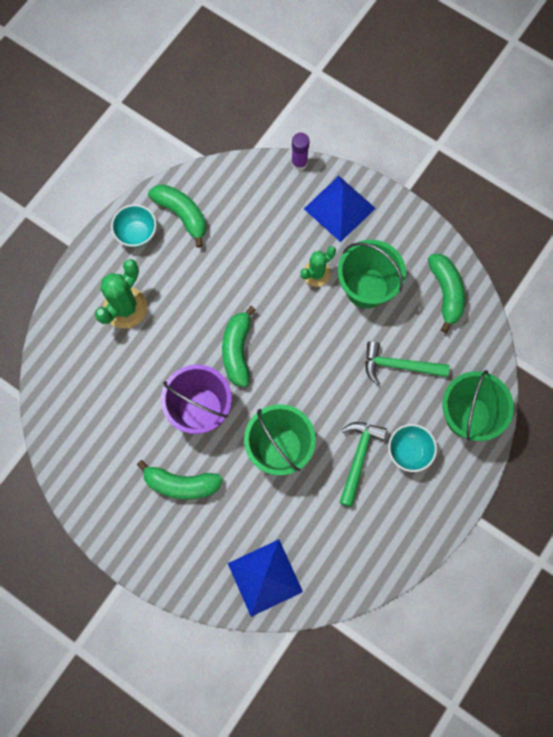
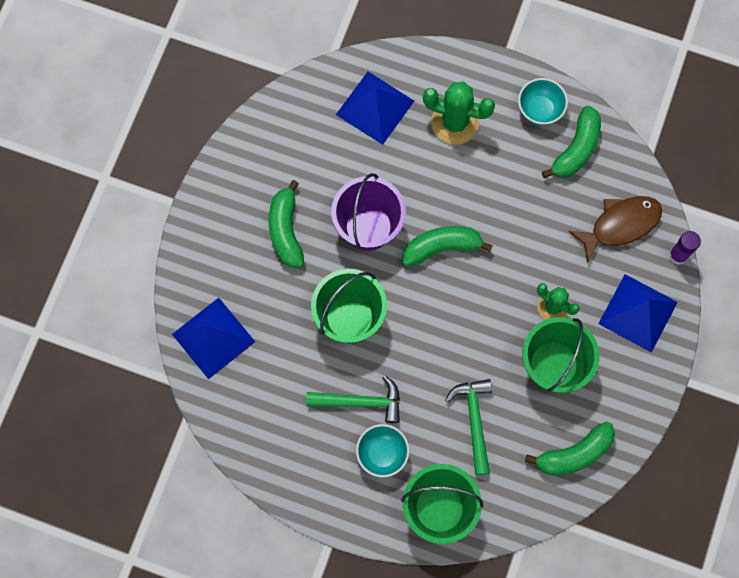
camera: 75 degrees right, 0 degrees up
none -> blue pyramid [336,72,414,145]
none -> brown fish [568,196,662,263]

